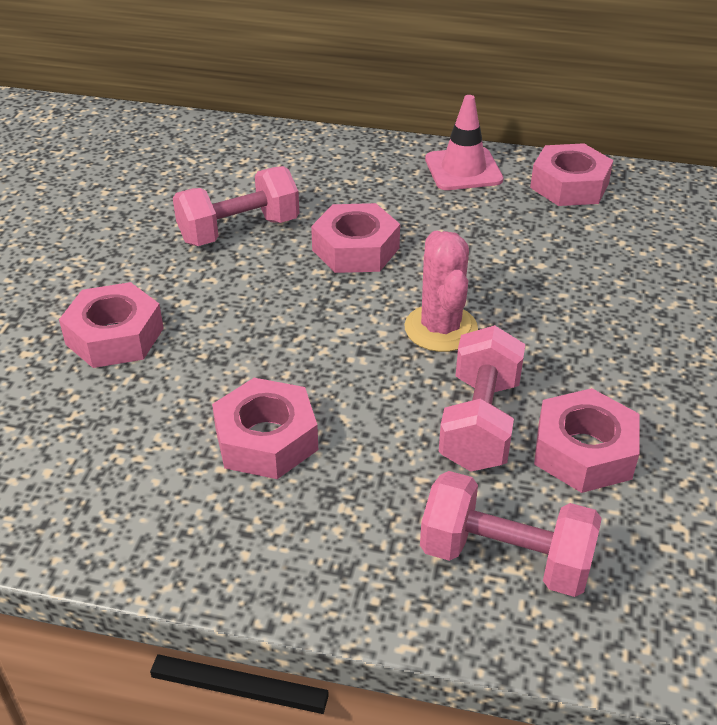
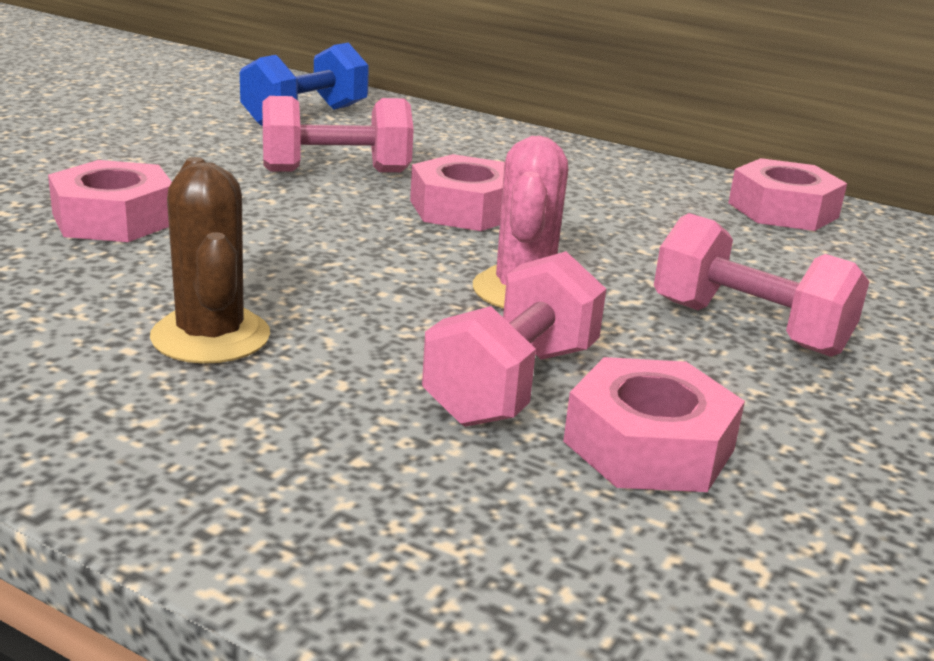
camera: 15 degrees right, 15 degrees down
pink nut [212,378,318,479] -> brown cactus [150,157,270,364]
pink dumbbell [420,471,602,597] -> pink dumbbell moved to [654,213,869,357]
pink traffic cone [425,95,503,190] -> none
none -> blue dumbbell [240,43,369,126]

